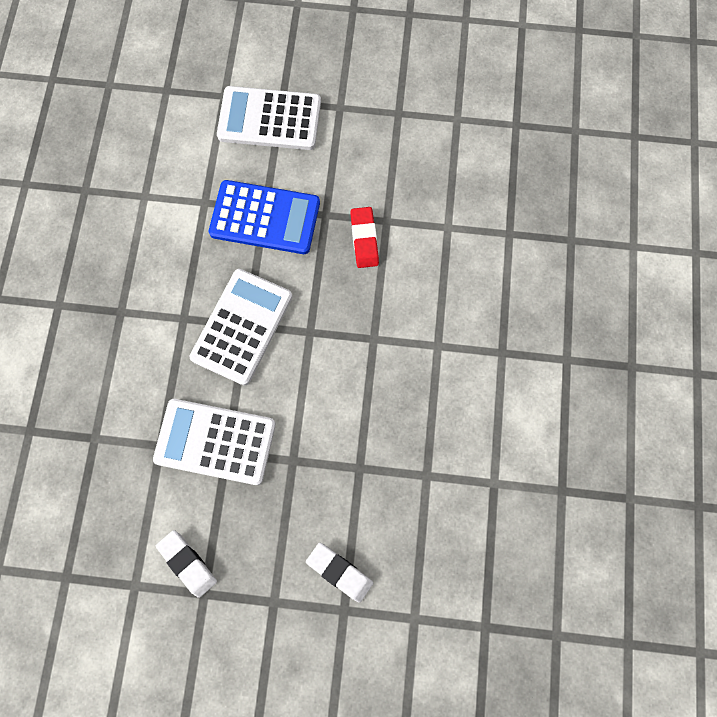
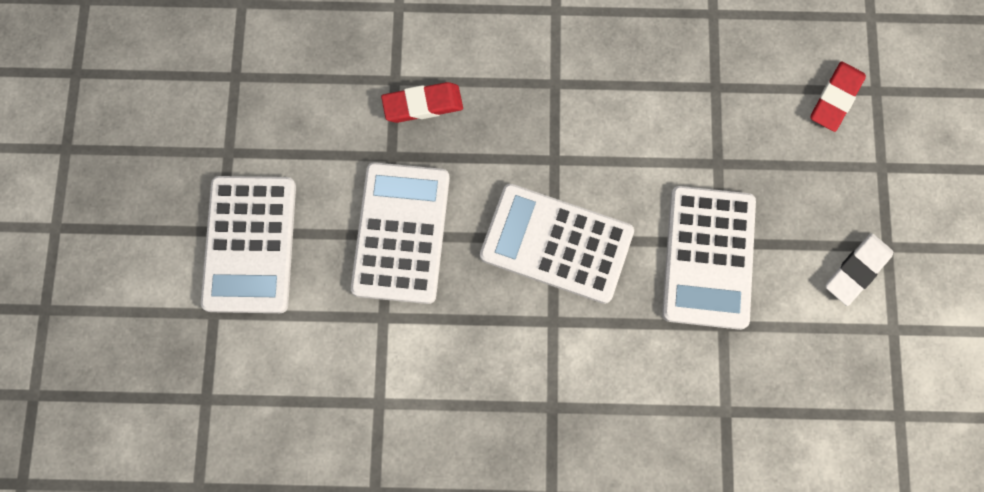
camera: 95 degrees left, 0 degrees up
blue calculator [209,180,320,254] -> white calculator [351,162,450,304]
white eraser [306,543,373,602] -> red eraser [810,62,866,132]

